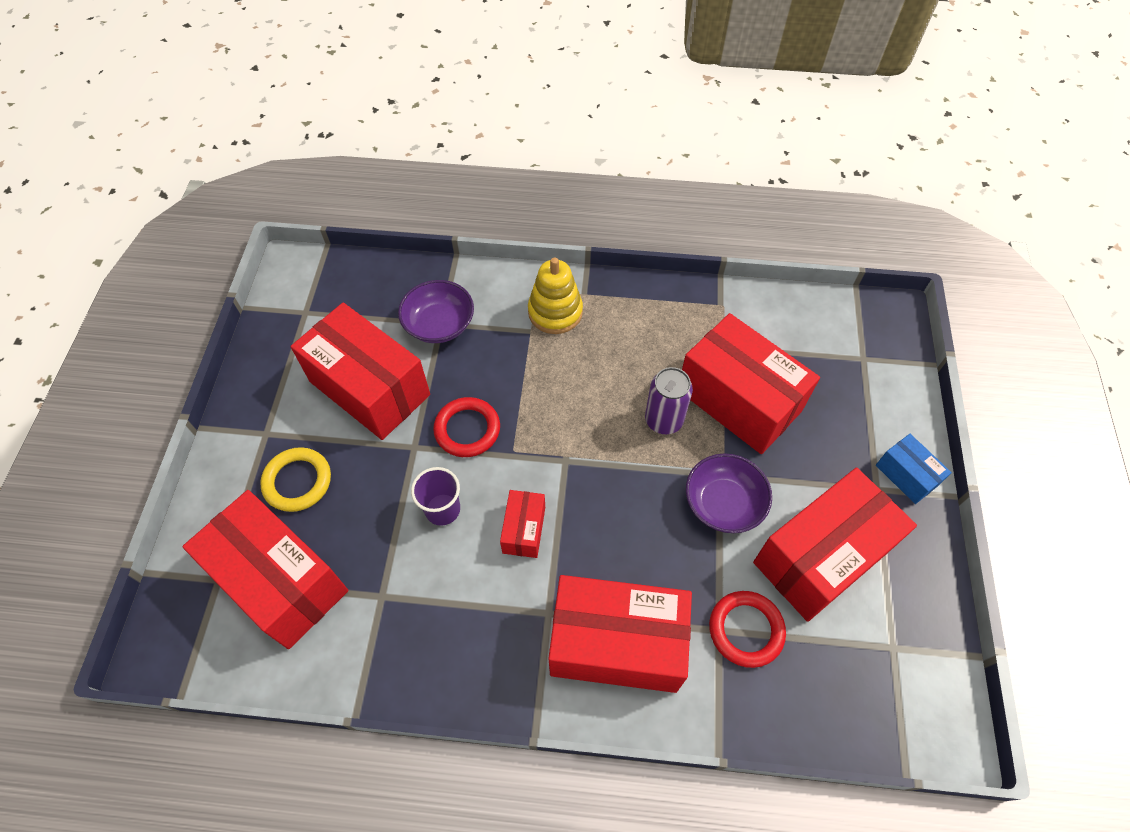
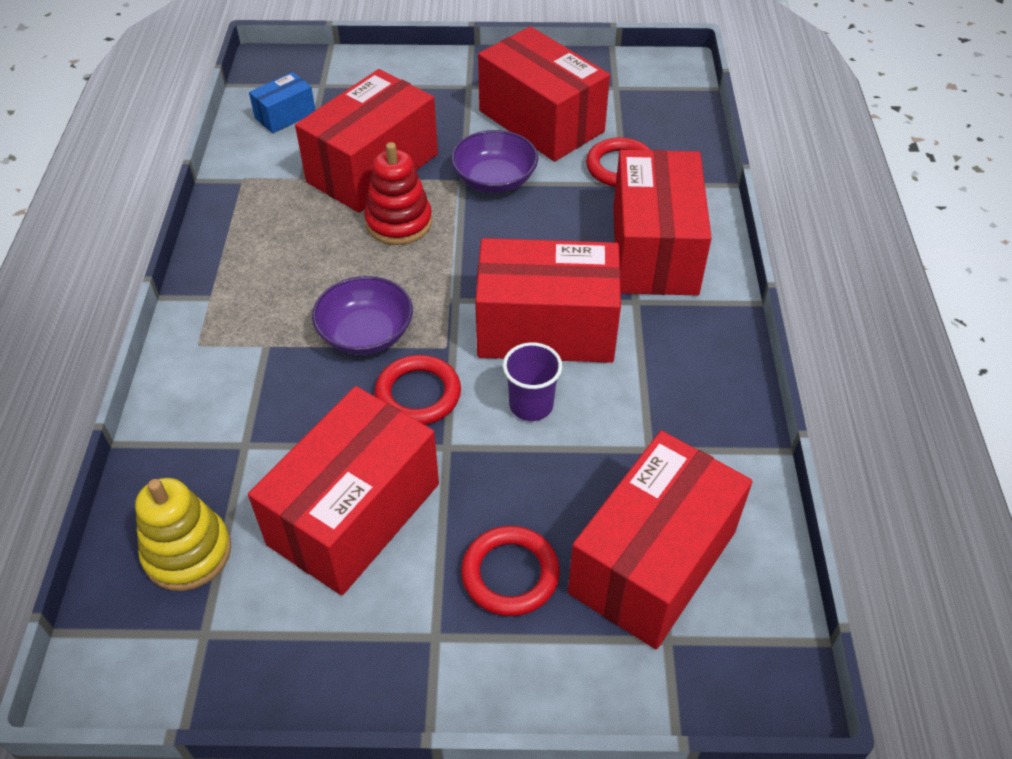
camera: 95 degrees left, 10 degrees down
yellow ring [260,447,331,512] -> red ring [461,526,560,616]
purple bowl [398,280,474,343] -> purple bowl moved to [312,276,413,355]
red box [500,490,545,558] -> red box [475,238,621,363], size x2.12
yellow stacking toy [528,257,583,334] -> yellow stacking toy moved to [135,478,231,591]
purple can [645,367,693,434] -> red stacking toy [364,142,432,245]
blue box [876,434,952,504] -> blue box moved to [249,72,316,133]

